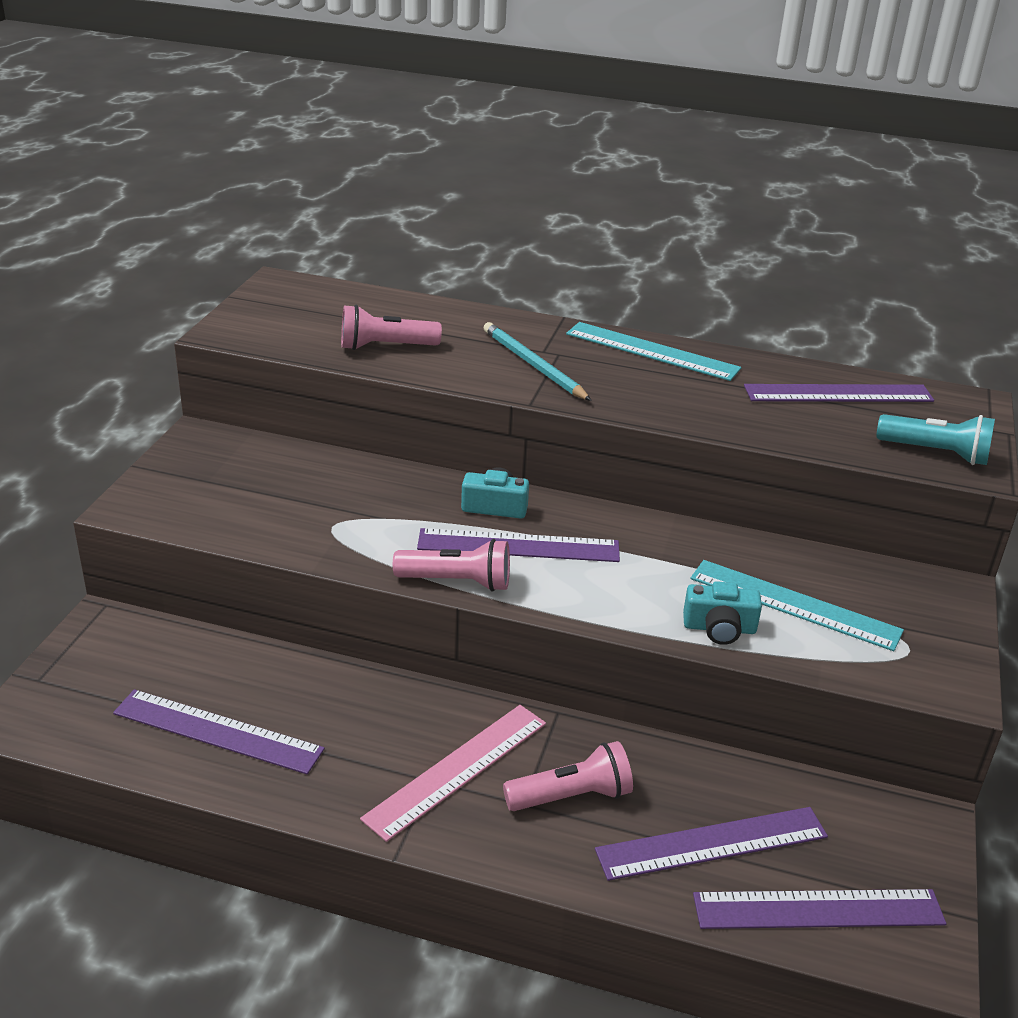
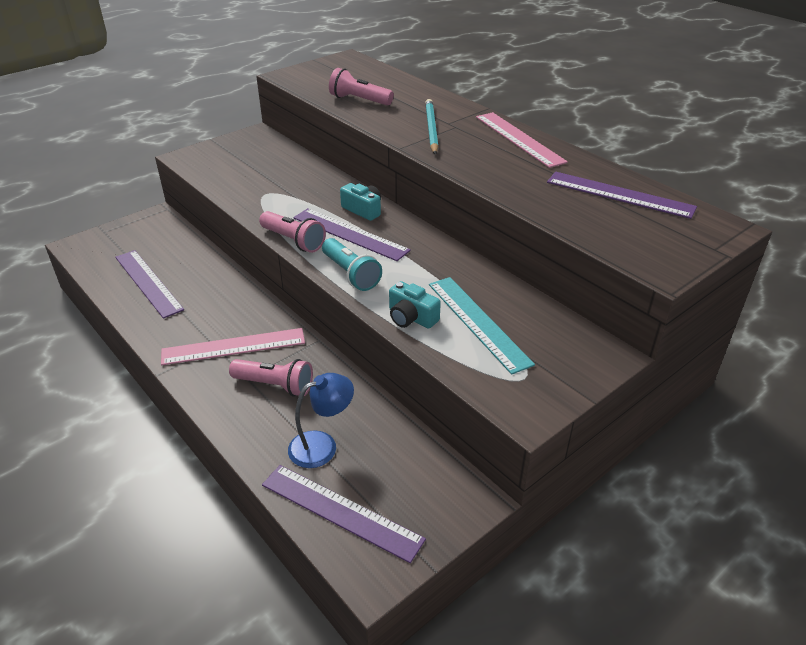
camera: 35 degrees right, 5 degrees up
turquoise ruler [566,322,741,381] -> pink ruler [476,112,568,168]
purple ruler [595,807,828,881] -> blue lamp [288,373,354,468]
turquoise flashlight [876,414,995,465] -> turquoise flashlight moved to [322,238,382,291]

